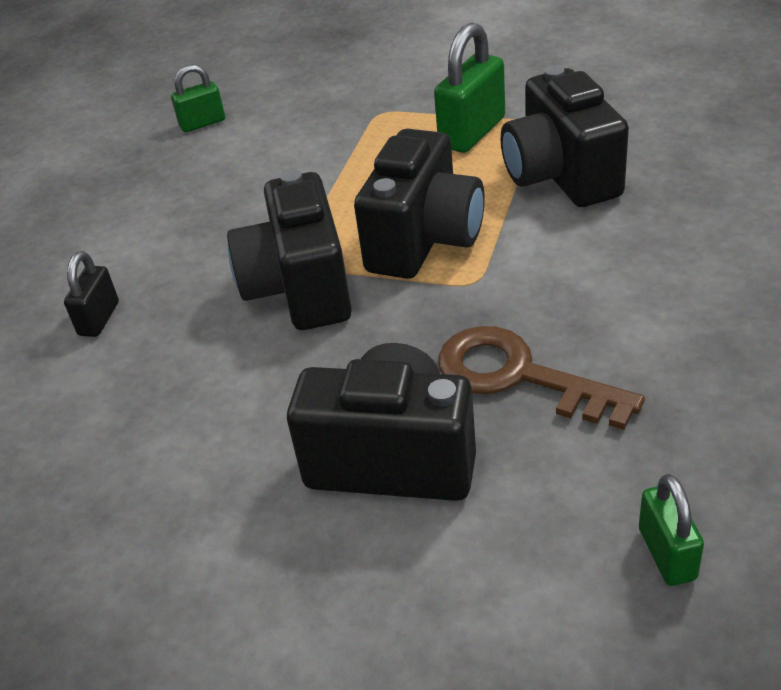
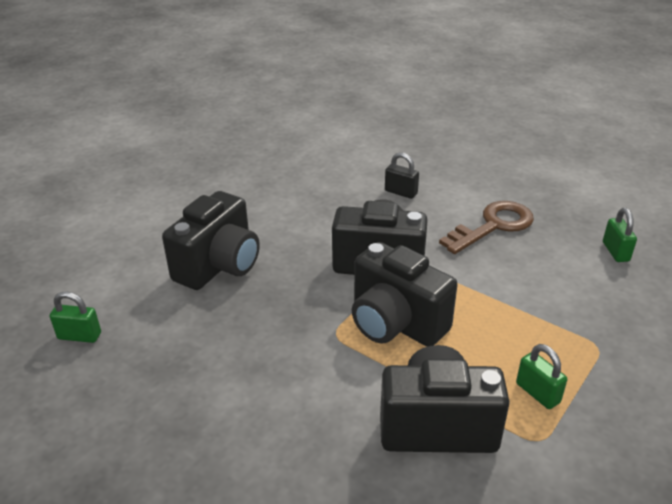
camera: 105 degrees right, 5 degrees down
green padlock [434,23,505,153] -> green padlock [516,344,567,409], size x0.60
brown key [438,326,645,430] -> brown key moved to [439,201,534,254]

